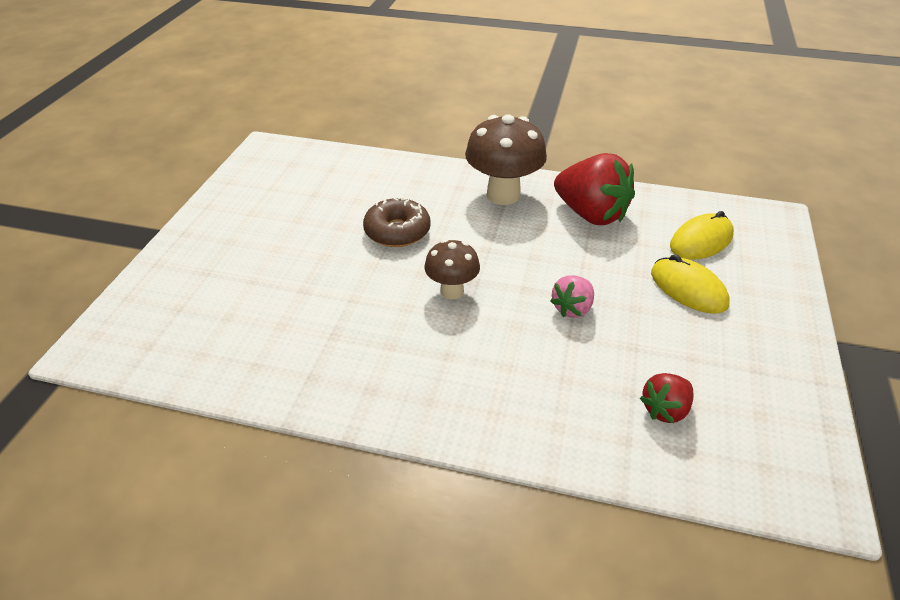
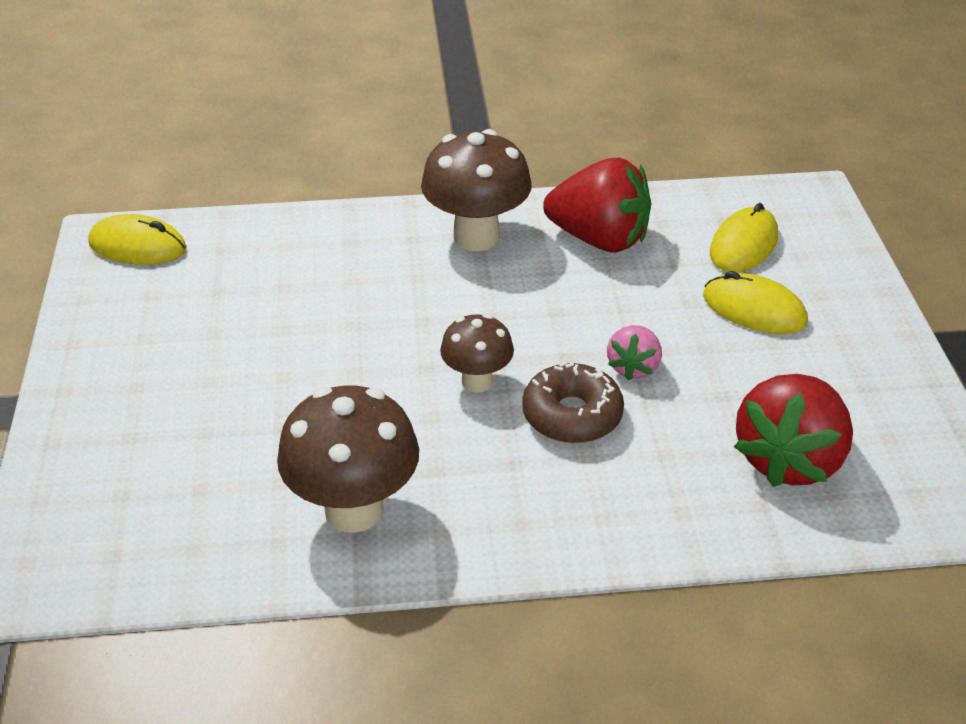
camera: 20 degrees left, 0 degrees up
brown donut [363,197,431,247] -> brown donut moved to [522,361,624,443]
red strawberry [640,373,693,423] -> red strawberry [734,374,853,487], size x1.90
none -> yellow mouse [88,214,187,265]
none -> brown mushroom [277,386,419,533]

